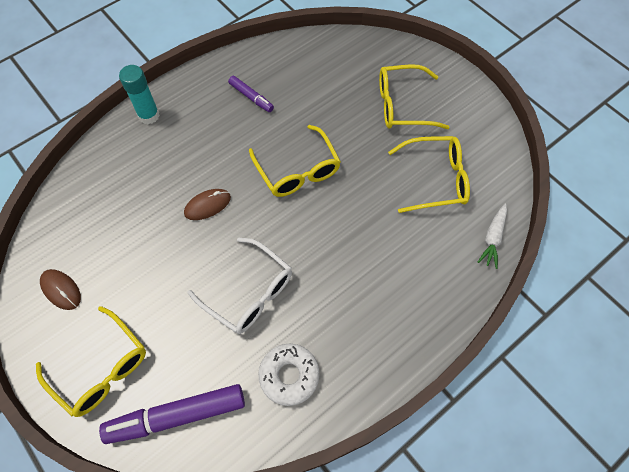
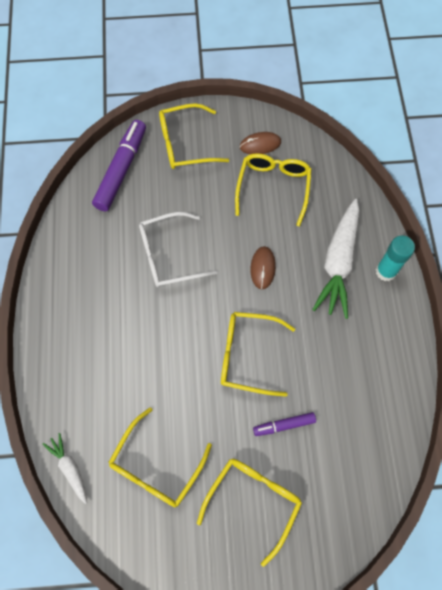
camera: 125 degrees right, 5 degrees up
purple marker [228,76,274,112] -> purple marker moved to [253,412,316,436]
white donut [258,344,320,406] -> none
none -> yellow glasses [235,153,312,226]
none -> white carrot [312,199,360,319]

